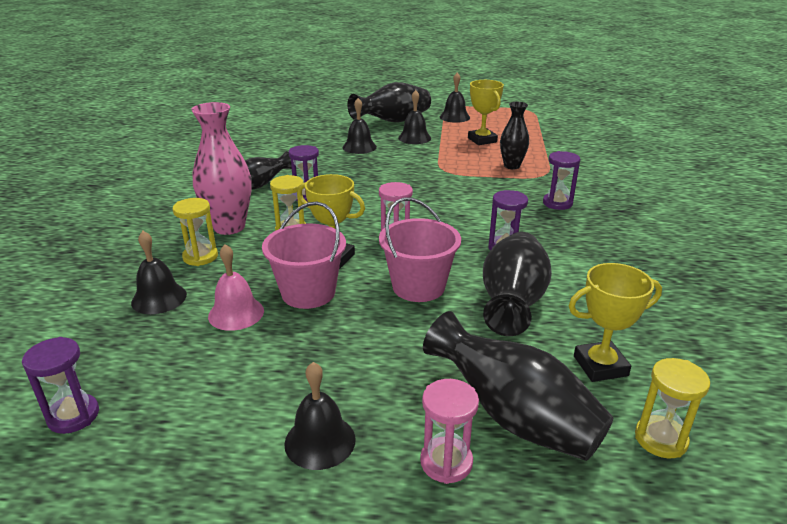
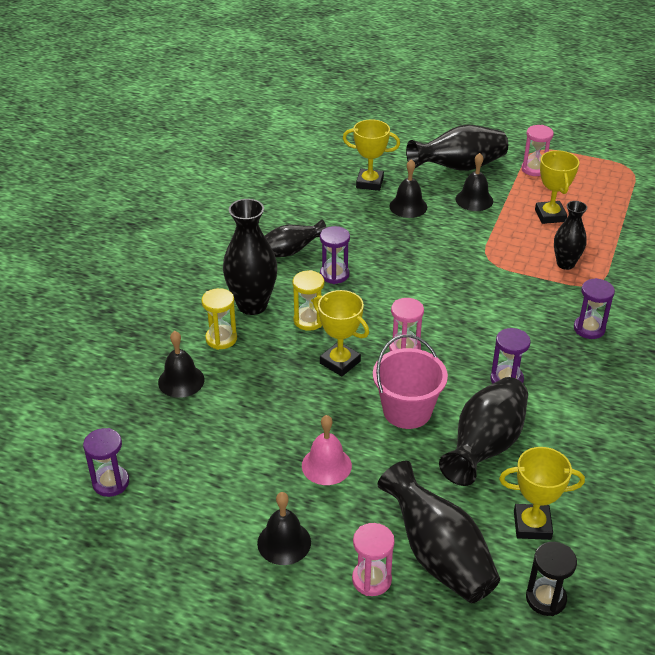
camera: 15 degrees right, 10 degrees up
pink vase [191,102,252,235] -> black vase [223,199,277,315]
pink bell [208,244,264,331] -> pink bell moved to [302,415,352,485]
pink bucket [262,202,346,309] -> none
black bell [440,73,470,123] -> pink hourglass [522,125,554,176]
yellow hourglass [635,358,710,458] -> black hourglass [526,542,577,616]
none -> yellow trophy [343,119,400,191]

